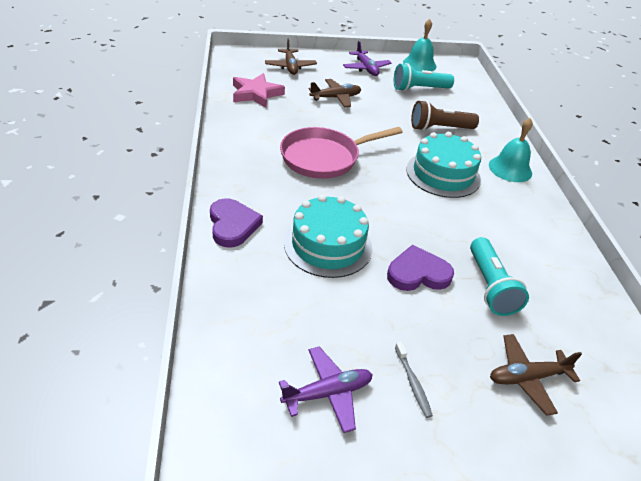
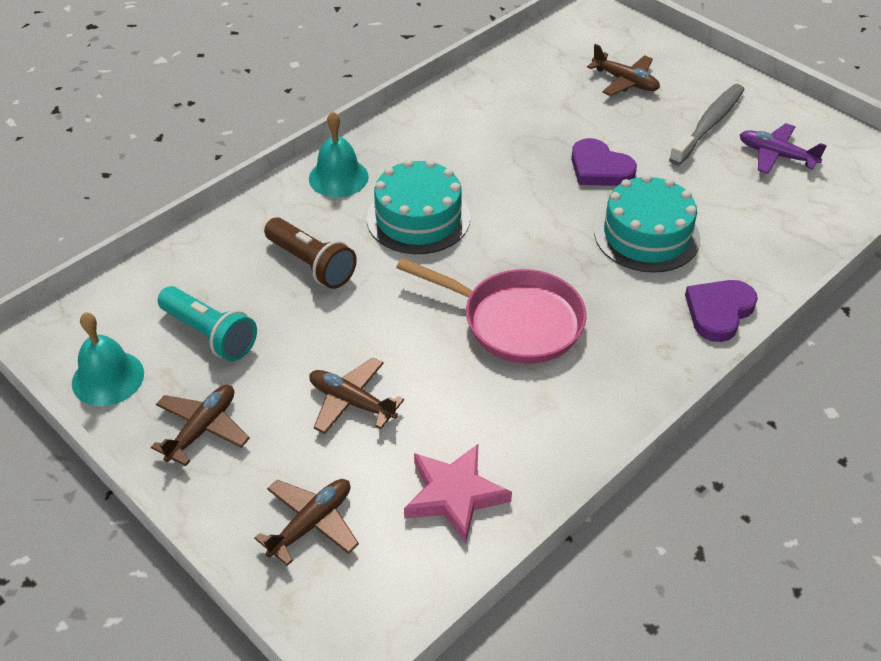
camera: 125 degrees left, 5 degrees up
purple plane [343,41,392,76] -> brown plane [151,385,250,466]
grey toothbrush [395,342,433,418] -> grey toothbrush [669,84,745,165], size x2.03
turquoise flashlight [470,237,529,316] -> none

